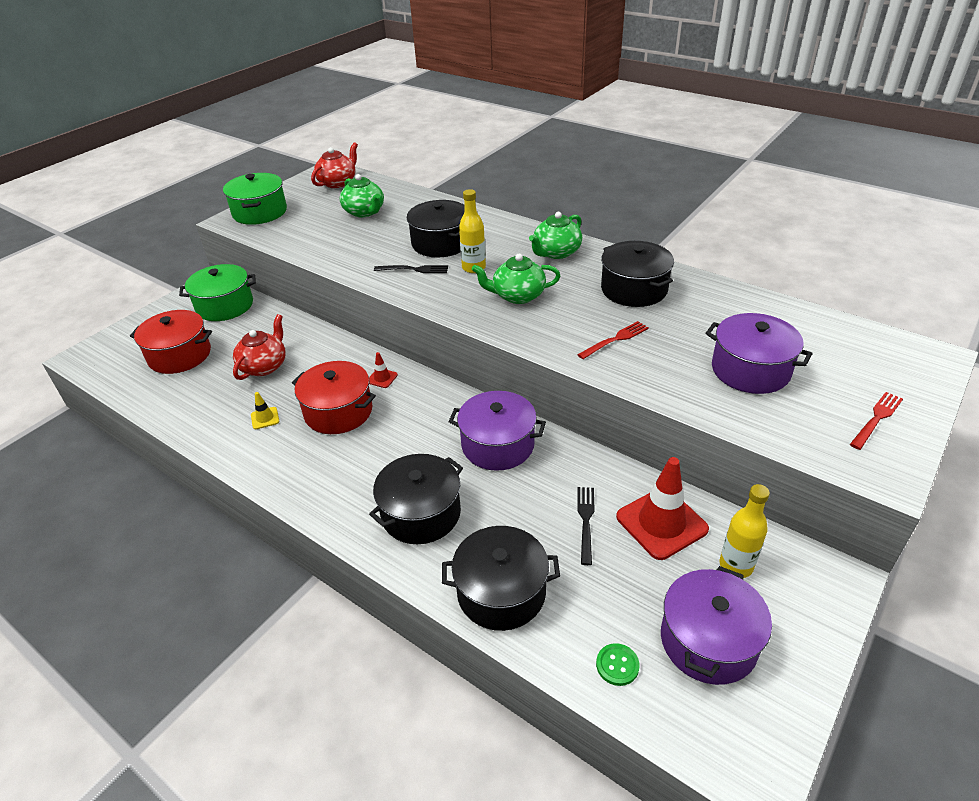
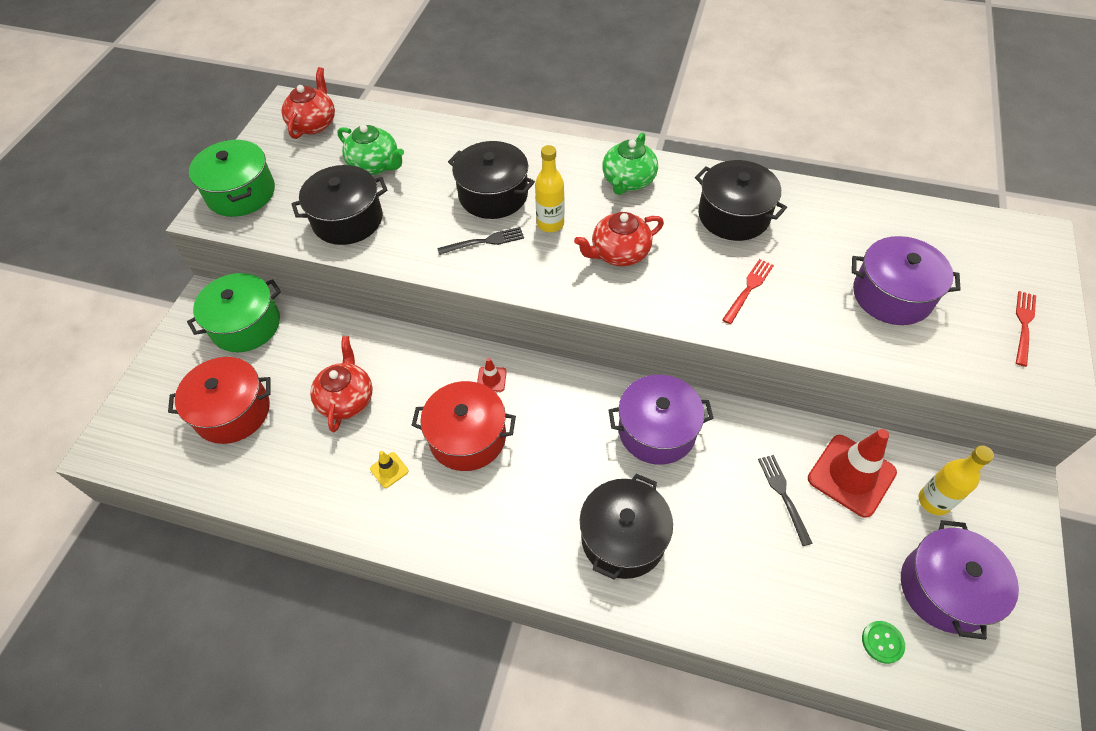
camera: 20 degrees left, 15 degrees up
black pot [442,526,560,631] -> black pot moved to [292,165,387,245]
green teapot [472,254,560,304] -> red teapot [574,212,664,266]

